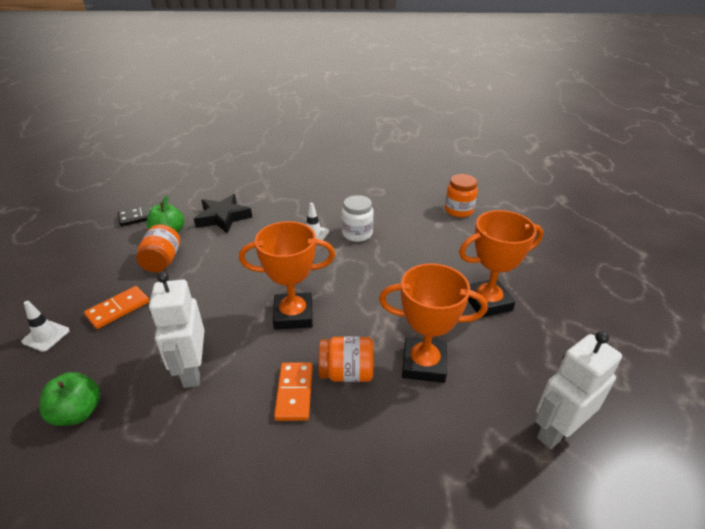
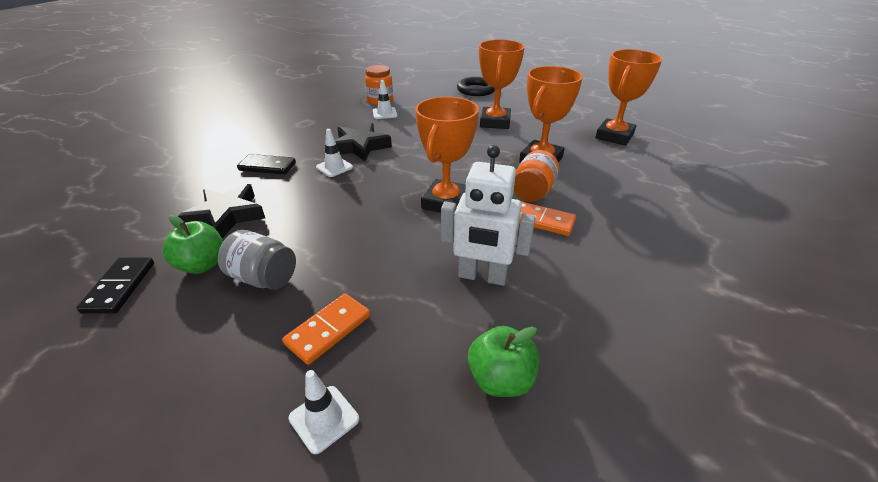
camera: 65 degrees left, 0 degrees up
orange domino [84,286,149,329] -> orange domino turned 60 degrees clockwise [282,293,370,365]
orange jar [136,225,180,273] -> grey jar [218,230,296,290]
white jar [342,195,374,242] -> black star [335,123,392,161]
white robot [535,331,622,449] -> orange trophy [595,49,662,146]
none -> black domino [237,154,296,175]
none -> white traffic cone [373,80,397,119]
none -> black ring [457,77,495,96]

